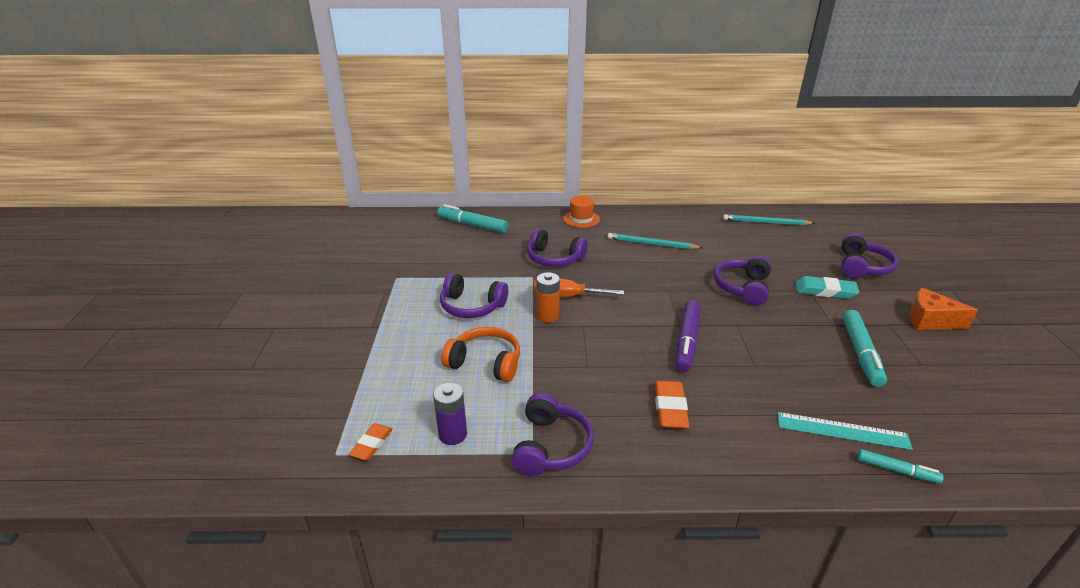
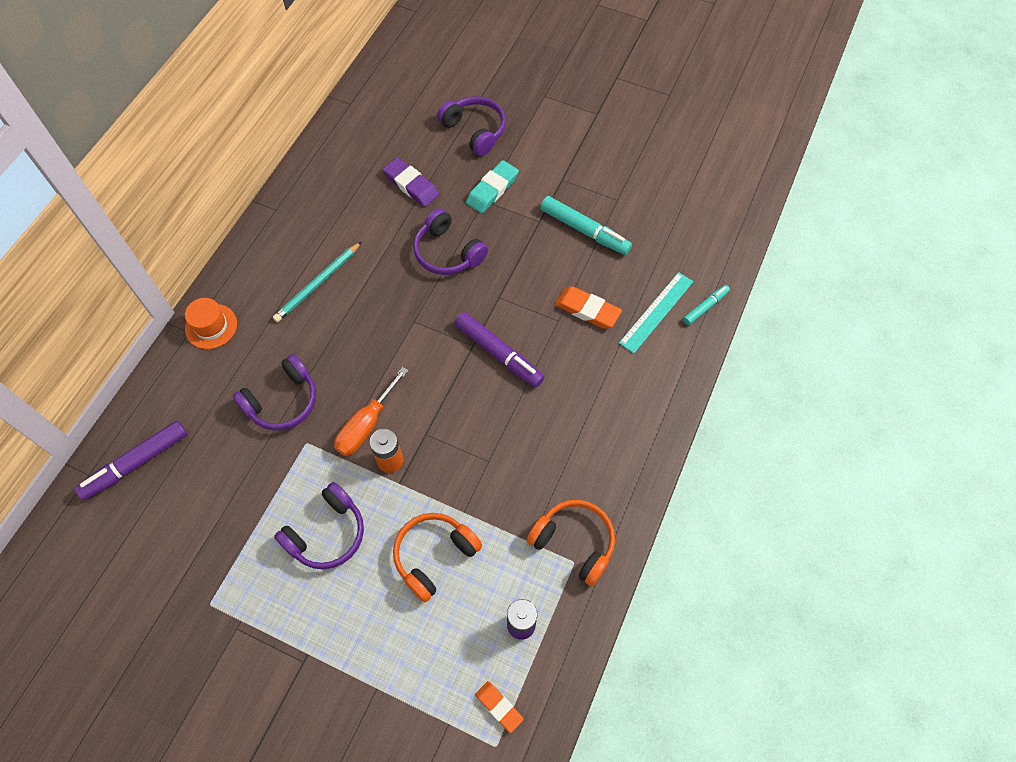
camera: 65 degrees left, 30 degrees up
turquoise marker [437,204,508,233] -> purple marker [74,421,187,501]
purple headphones [511,393,594,476] -> orange headphones [526,500,615,586]
orange eraser [655,381,689,429] -> orange eraser moved to [555,286,622,329]
turquoise pencil [723,214,815,225] -> none
orange cheese [910,287,978,330] -> none
none -> purple eraser [383,157,439,207]

